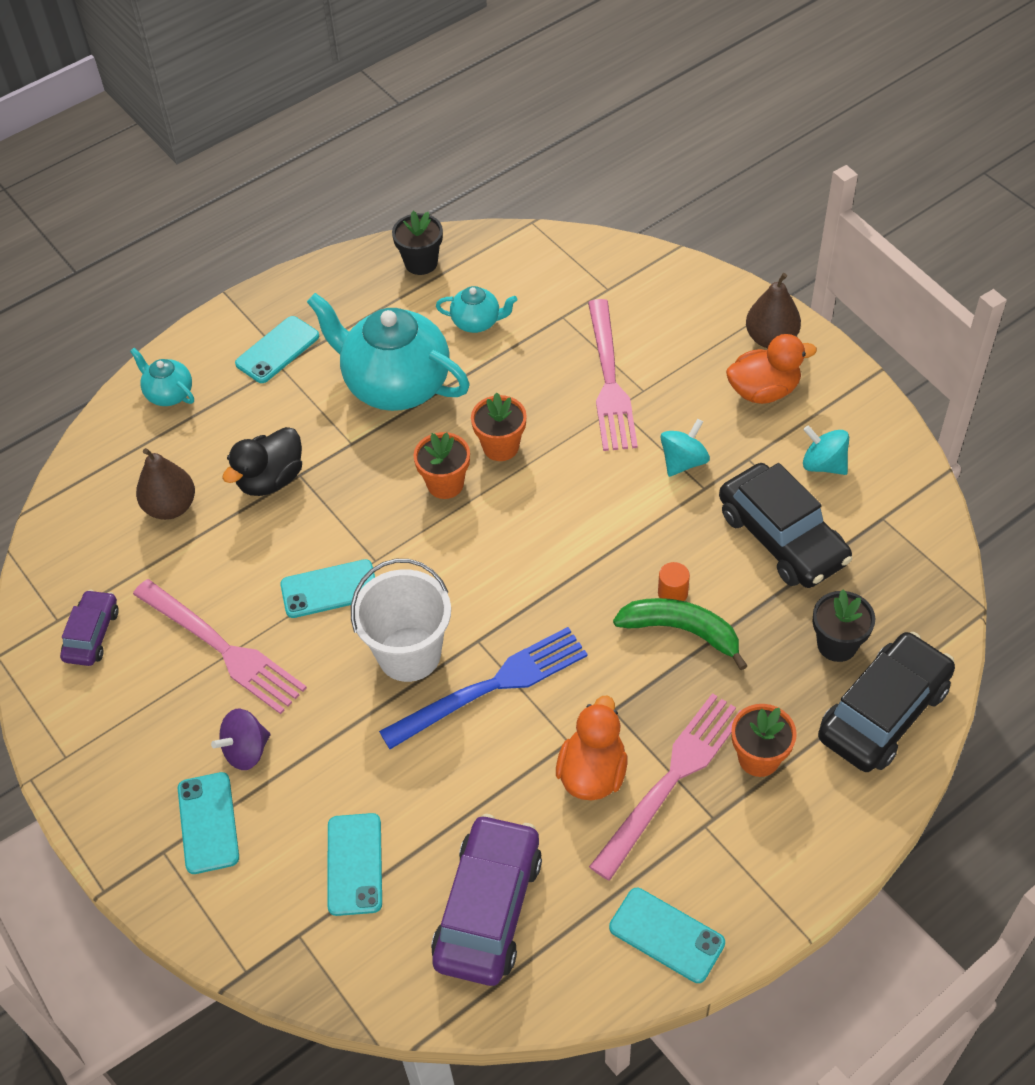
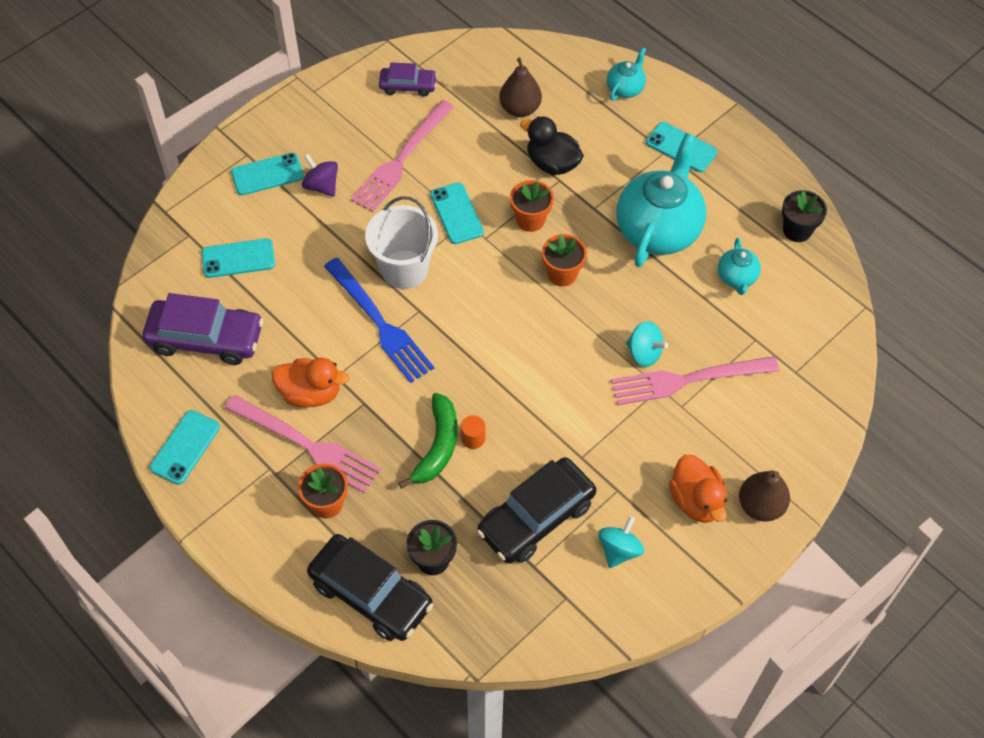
camera: 80 degrees right, 5 degrees up
orange flower pot [471,392,527,461] -> orange flower pot moved to [510,180,554,232]
turquoise spinning top [660,419,710,477] -> turquoise spinning top moved to [626,321,668,367]

